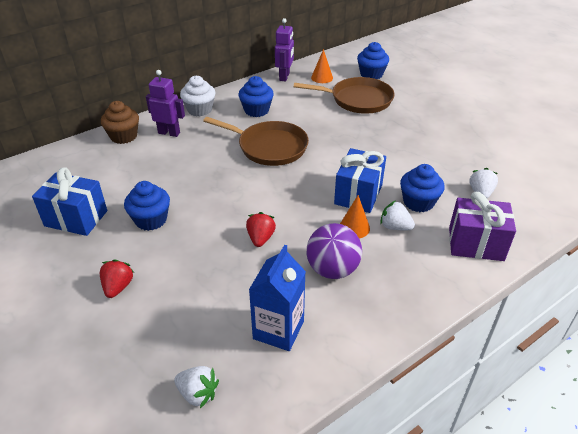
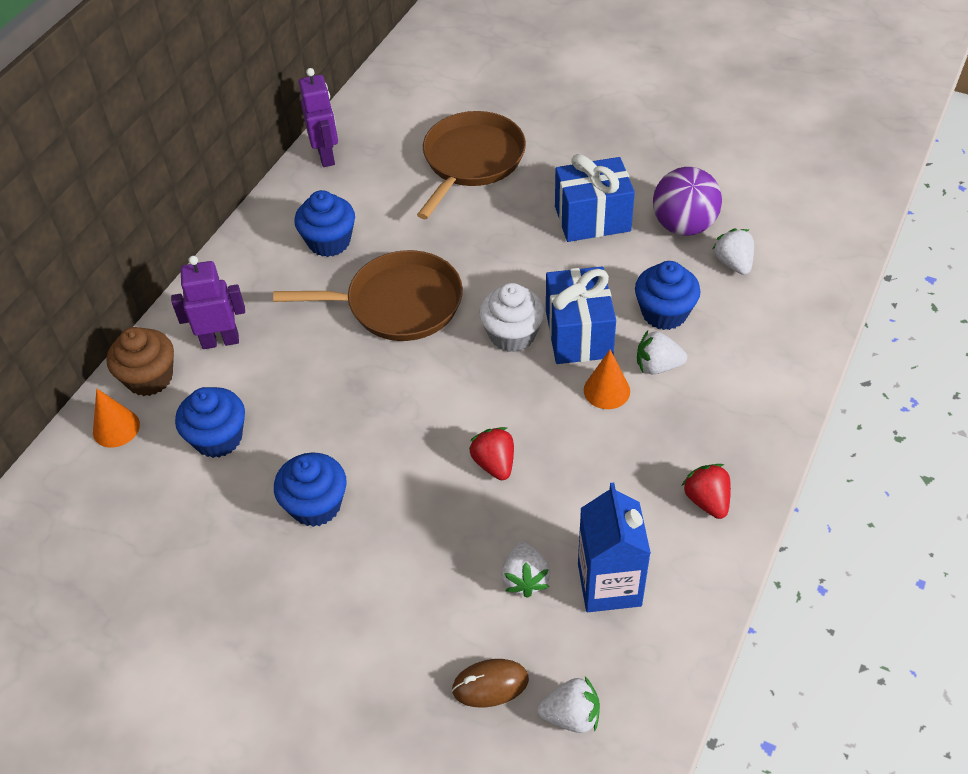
camera: 25 degrees left, 10 degrees up
blue gift [32,167,107,236] -> blue gift moved to [555,154,635,242]
red strawberry [100,259,134,298] -> red strawberry moved to [682,464,731,519]
white cupcake [180,76,215,116] -> white cupcake moved to [479,283,545,352]
brown pan [294,77,395,114] -> brown pan turned 45 degrees counterclockwise [417,111,526,219]
purple ball [307,223,362,279] -> purple ball moved to [653,167,722,236]
orange cone [311,49,333,83] -> orange cone moved to [93,389,140,448]
blue cupcake [357,42,389,80] -> blue cupcake moved to [175,387,245,458]
purple gift [449,192,516,261] -> none
none -> brown mouse [452,659,529,707]
none -> white strawberry [501,542,550,598]

